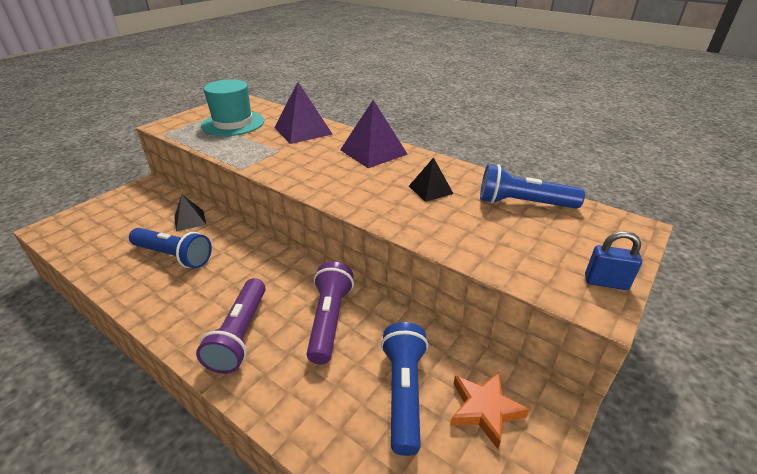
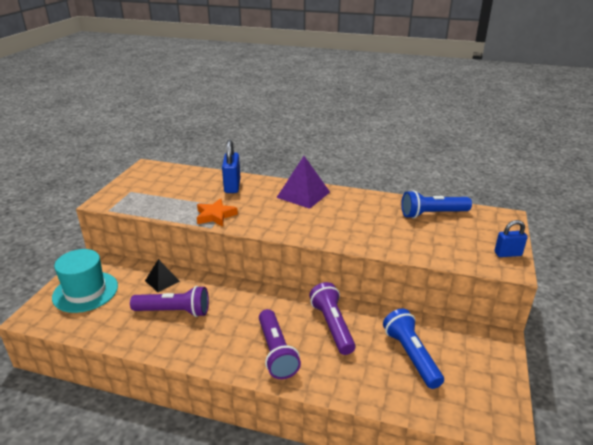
camera: 20 degrees left, 5 degrees down
blue flashlight [129,228,212,269] -> purple flashlight [130,286,209,317]
turquoise hat [201,79,264,136] -> turquoise hat moved to [52,249,118,313]
purple pyramid [275,82,332,144] -> blue padlock [222,140,240,193]
black pyramid [409,157,453,202] -> none
orange star [450,372,530,449] -> orange star moved to [197,198,238,226]

